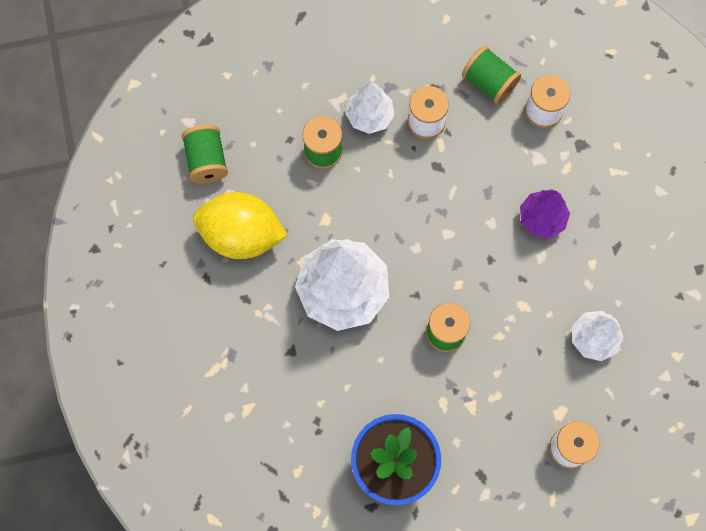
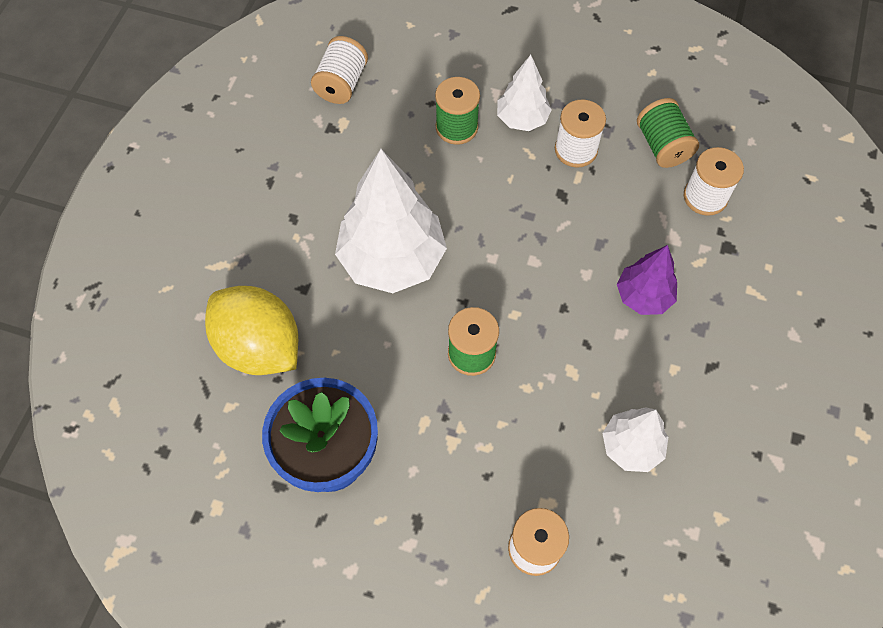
camera: 30 degrees right, 10 degrees down
green spool [181,125,228,183] -> white spool [311,36,368,104]
yellow lemon [193,192,288,259] -> yellow lemon moved to [205,286,298,375]

